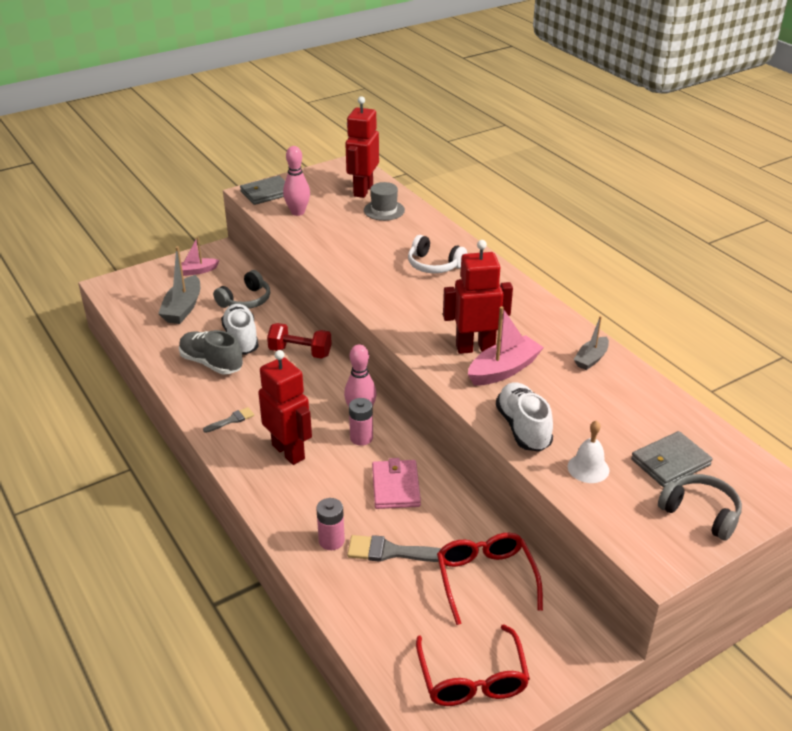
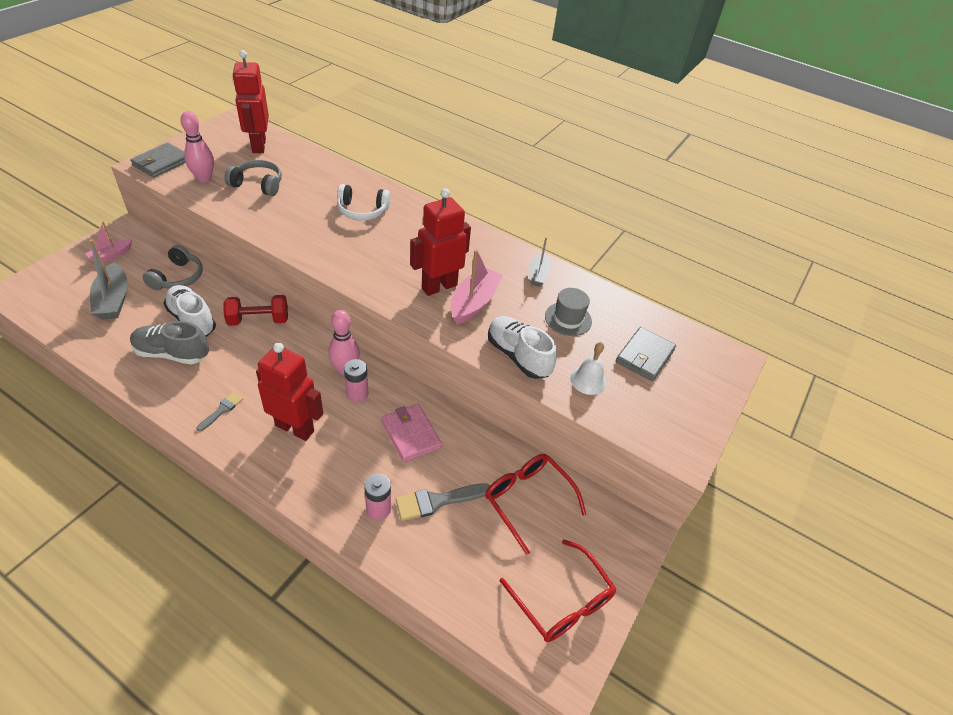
camera: 30 degrees left, 10 degrees up
grey hat [364,182,405,221] -> grey hat moved to [545,288,592,336]
grey headphones [658,474,742,541] -> grey headphones moved to [225,160,282,196]

